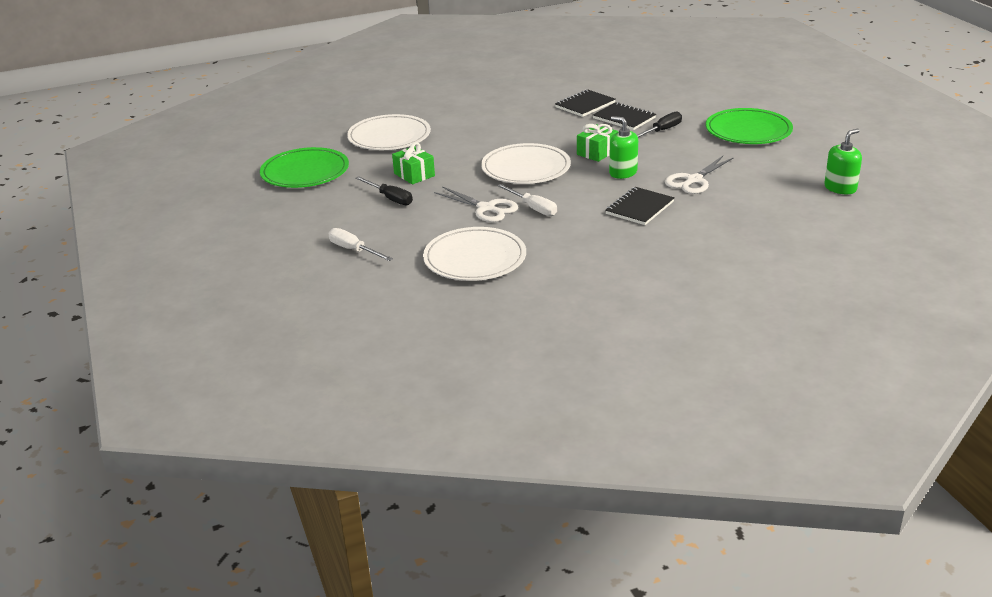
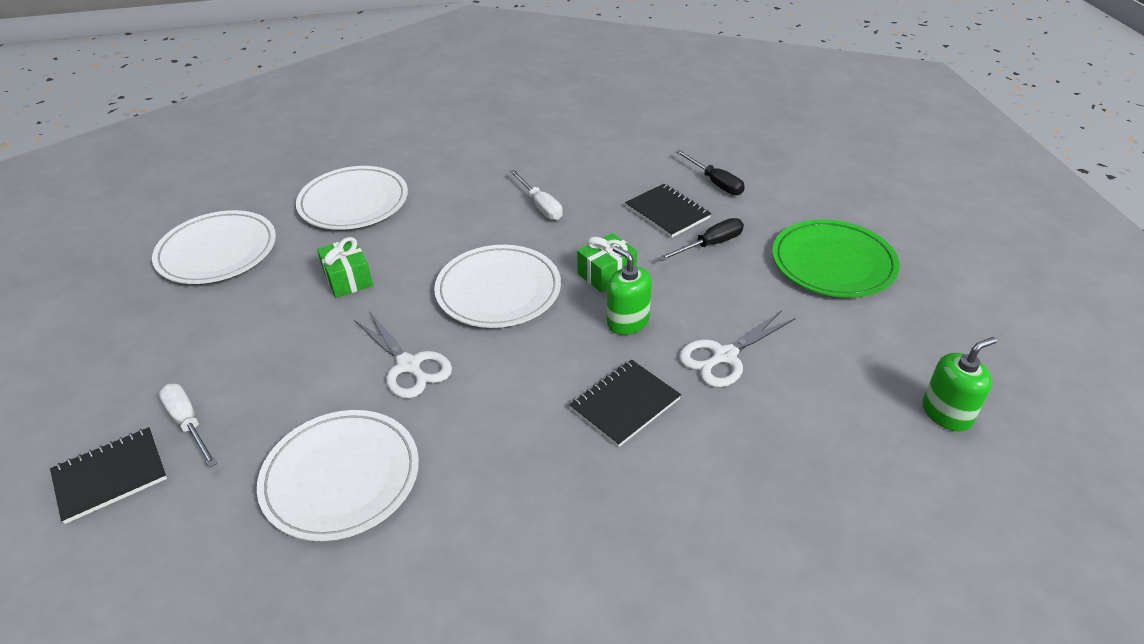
camera: 10 degrees right, 10 degrees up
green plate [260,147,349,188] -> white plate [152,210,276,284]
black screwdriver [355,176,413,205] -> black screwdriver moved to [676,150,745,195]
white screwdriver [497,184,557,216] -> white screwdriver moved to [509,170,563,220]
black notebook [555,90,616,117] -> black notebook moved to [50,427,167,524]

